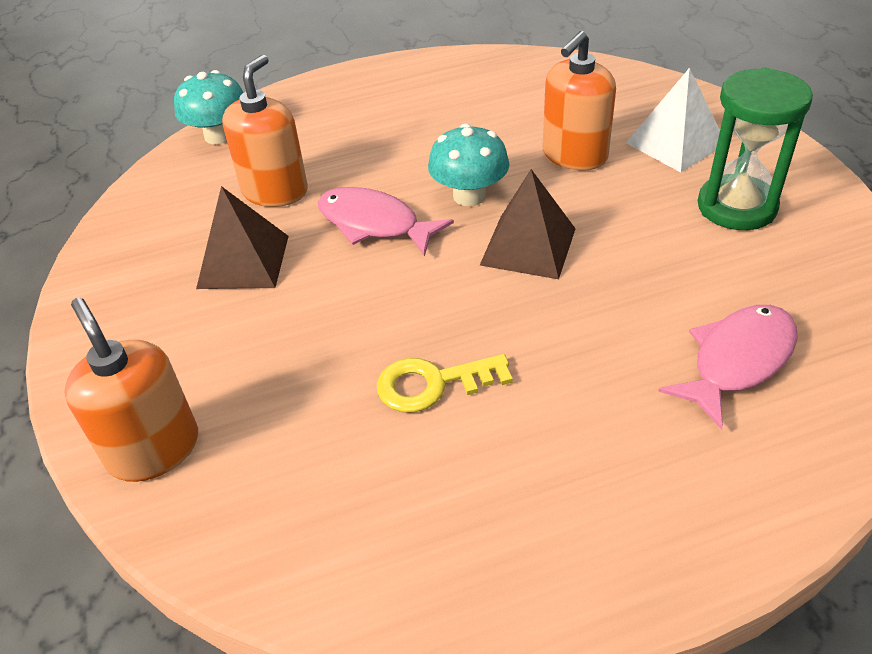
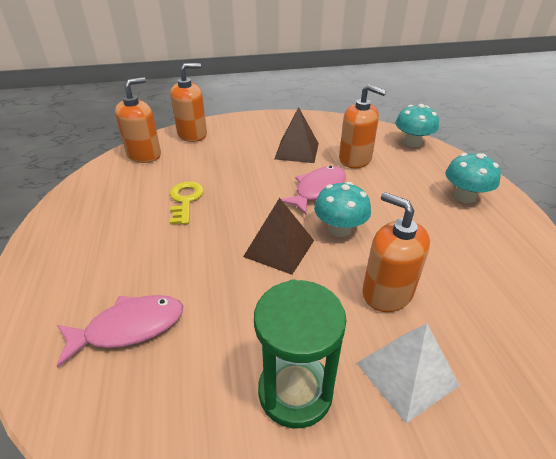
camera: 95 degrees right, 5 degrees down
pink fish [658,305,798,430] -> pink fish turned 75 degrees counterclockwise [57,295,183,368]
none -> orange soap dispenser [115,77,161,163]
none -> turquoise mushroom [445,153,501,203]

